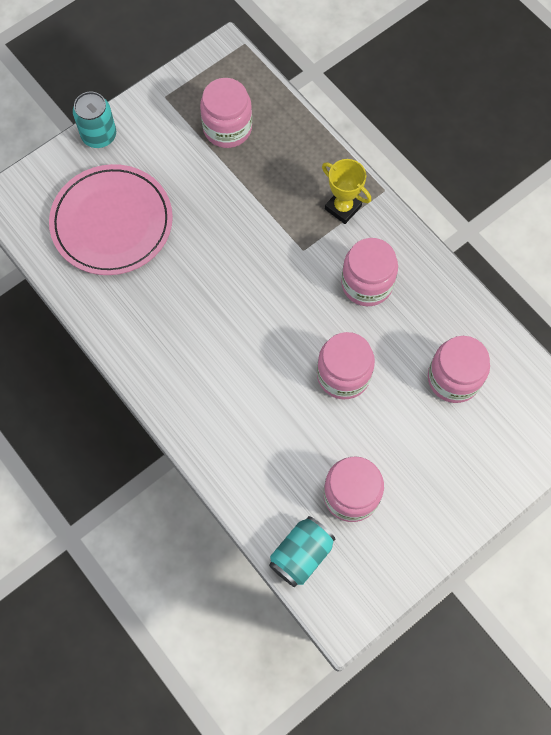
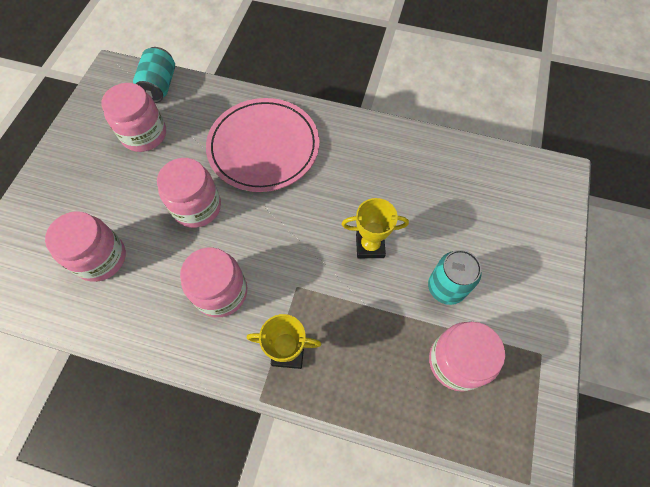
camera: 145 degrees right, 5 degrees down
pink plate [49,164,173,275] -> pink plate moved to [206,98,319,192]
turquoise can [73,92,116,148] -> turquoise can moved to [428,250,481,305]
none -> yellow trophy [342,198,409,258]

